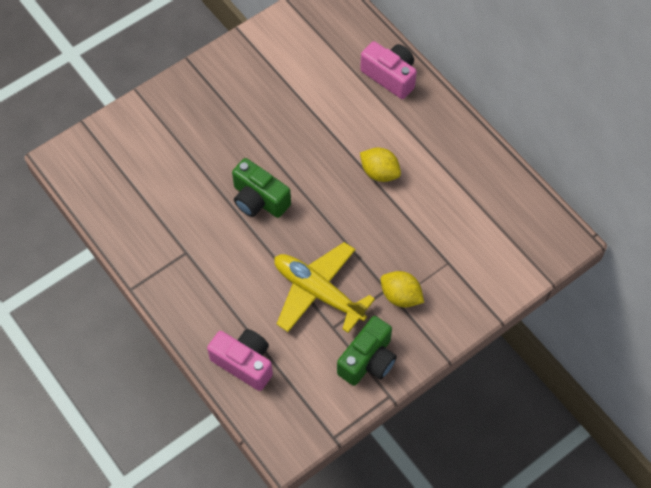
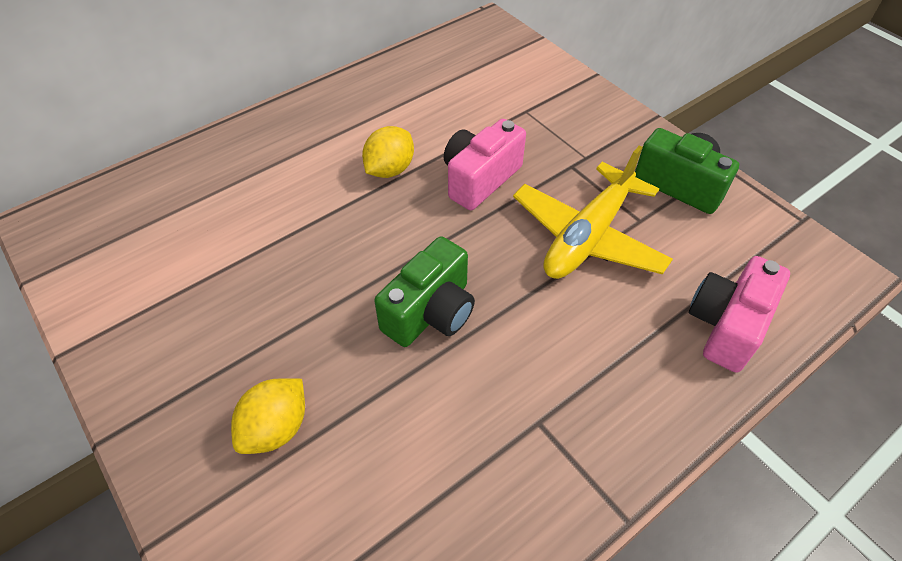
camera: 90 degrees left, 10 degrees down
pink camera [360,41,417,99] -> pink camera moved to [444,119,526,210]
yellow lemon [381,271,424,308] -> yellow lemon moved to [231,378,305,454]

